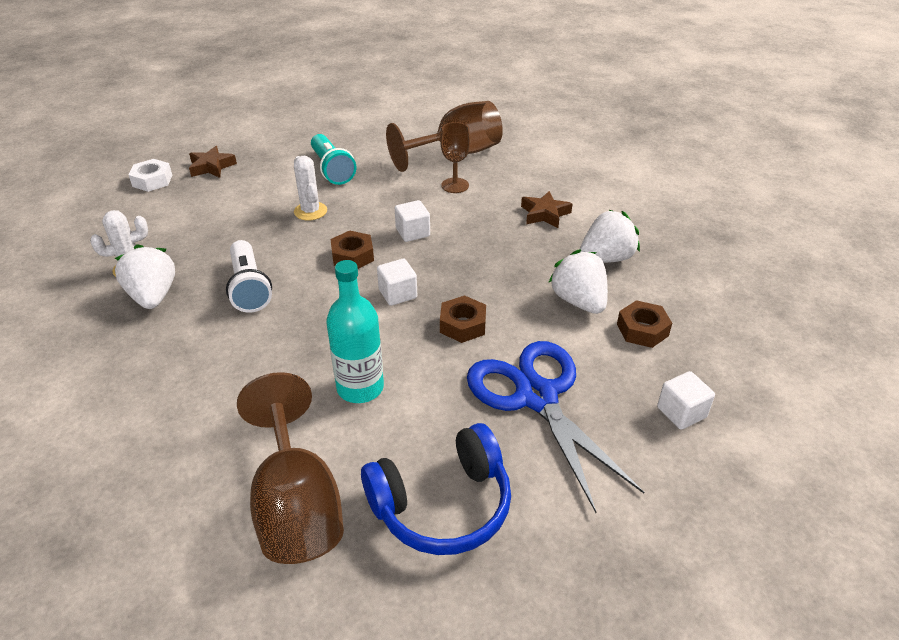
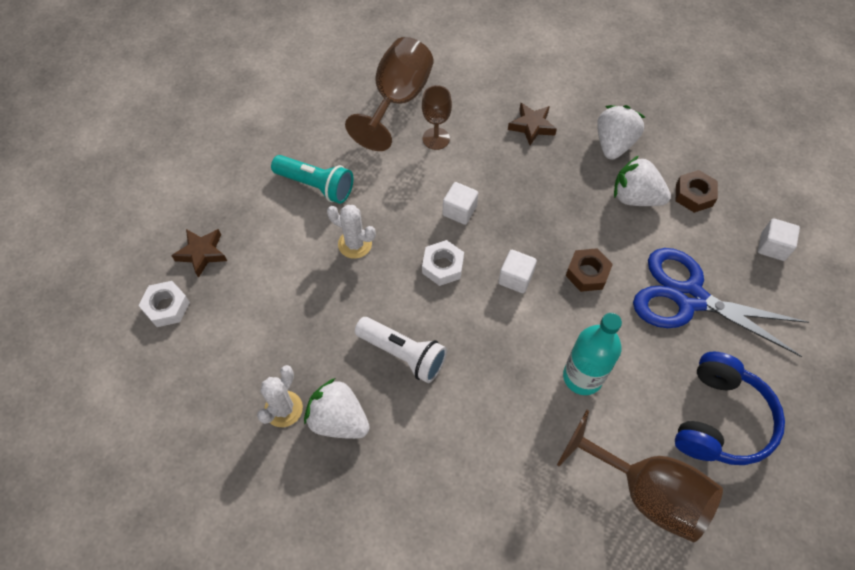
camera: 40 degrees left, 20 degrees up
brown nut [331,230,374,269] -> white nut [422,240,464,286]

